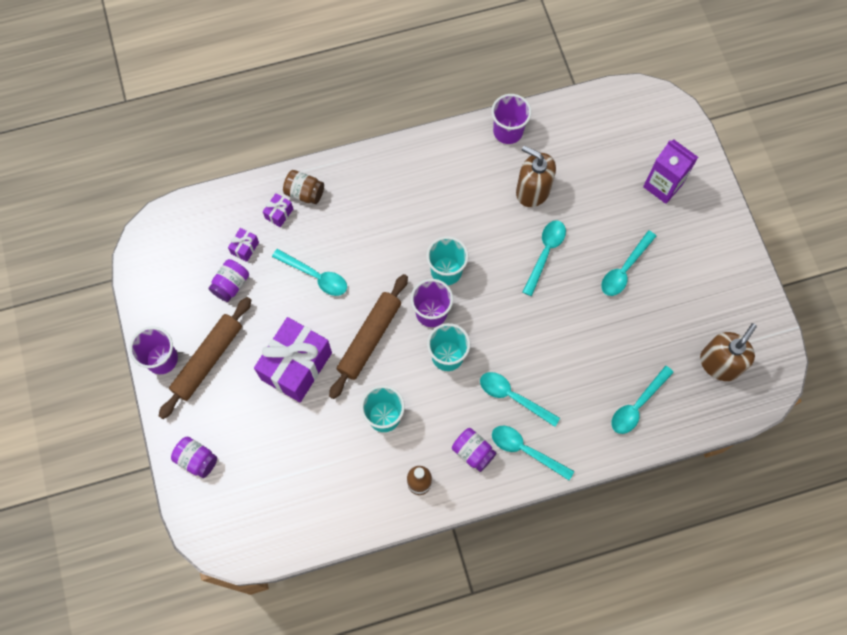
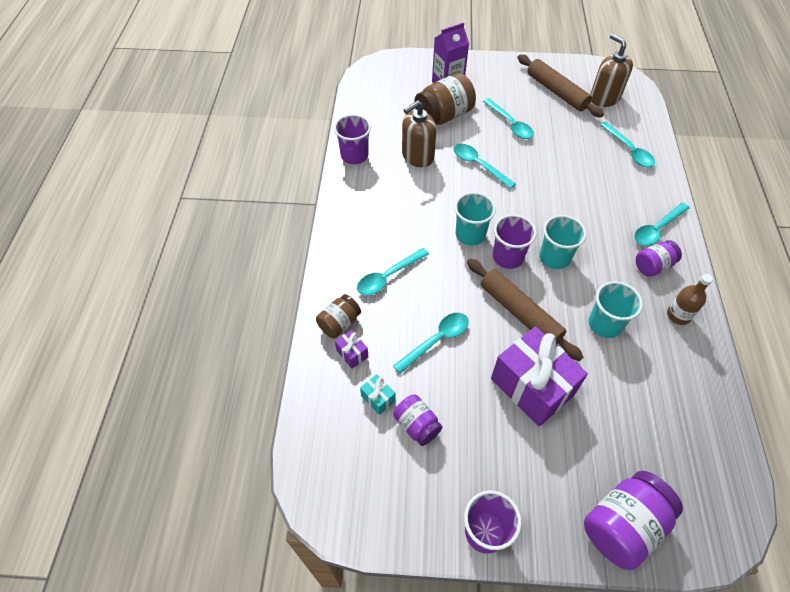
camera: 70 degrees left, 15 degrees down
brown rolling pin [159,297,251,419] -> brown rolling pin moved to [518,54,604,118]
purple jar [171,437,217,478] -> purple jar [584,471,683,570], size x1.70
purple gift [228,228,259,262] -> turquoise gift [360,374,396,415]
turquoise spoon [480,372,560,427] -> turquoise spoon moved to [357,248,429,296]
none -> brown jar [414,73,476,125]

